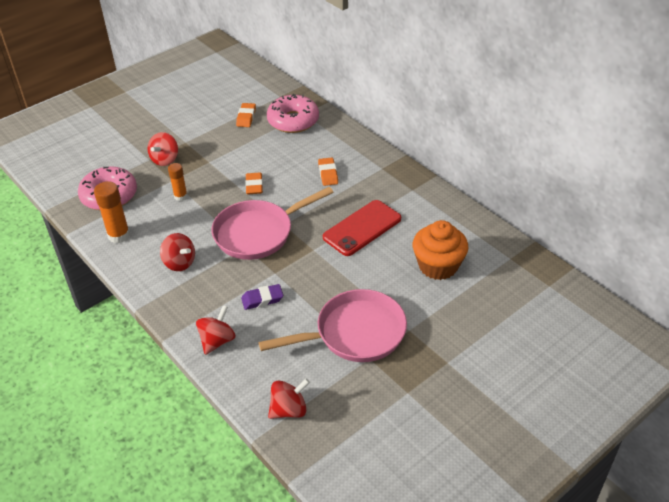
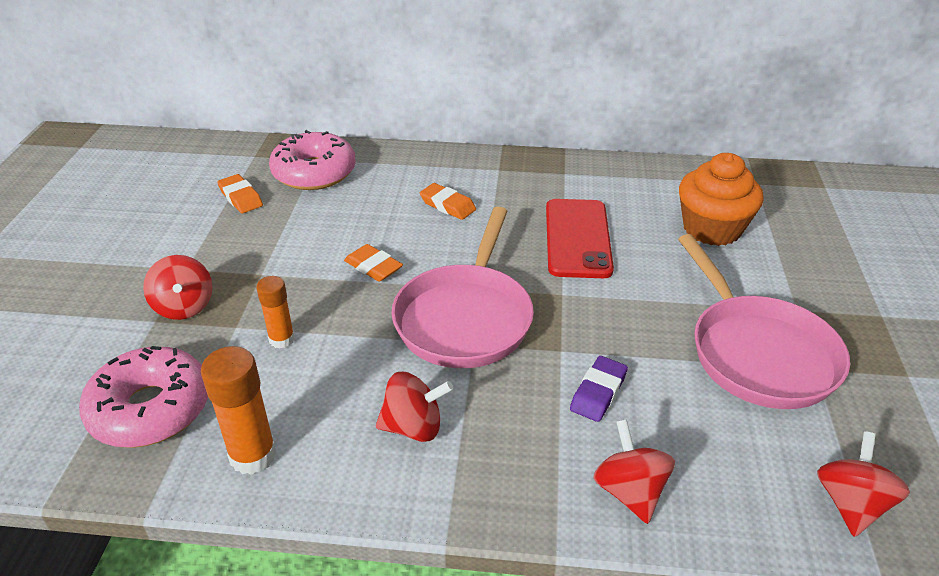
camera: 45 degrees left, 5 degrees down
pink pan [259,289,407,362] -> pink pan turned 135 degrees clockwise [678,234,850,409]

